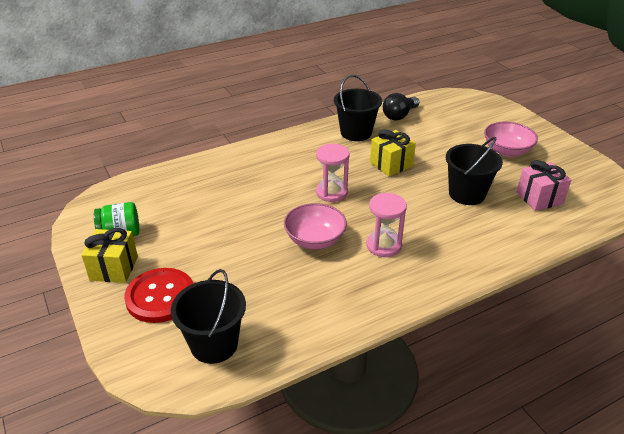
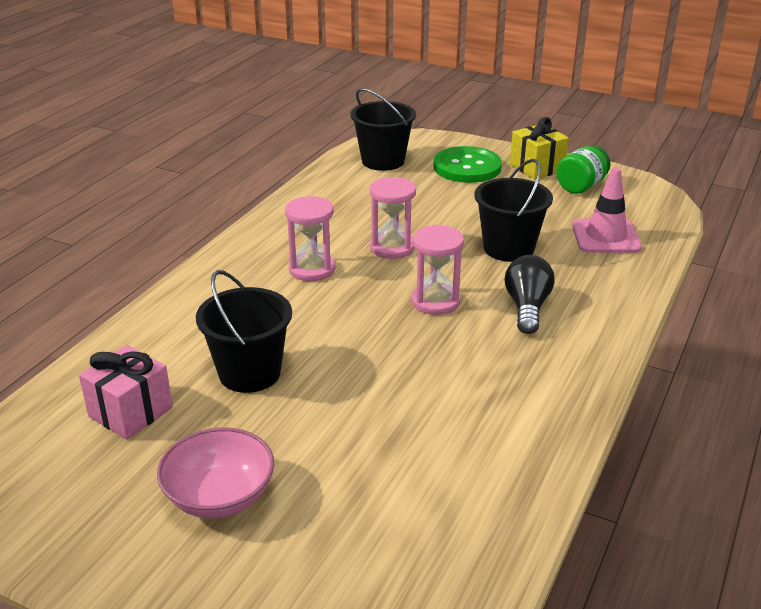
camera: 145 degrees right, 5 degrees down
red button [124,268,193,323] -> green button [433,146,502,183]
pink bowl [284,203,347,249] -> pink hourglass [370,177,416,259]
black bucket [334,75,382,141] -> black bucket moved to [475,159,553,262]
yellow gift [370,129,416,176] -> none
black light bulb [383,93,419,121] -> black light bulb moved to [505,255,555,334]
none -> pink traffic cone [572,167,642,253]

